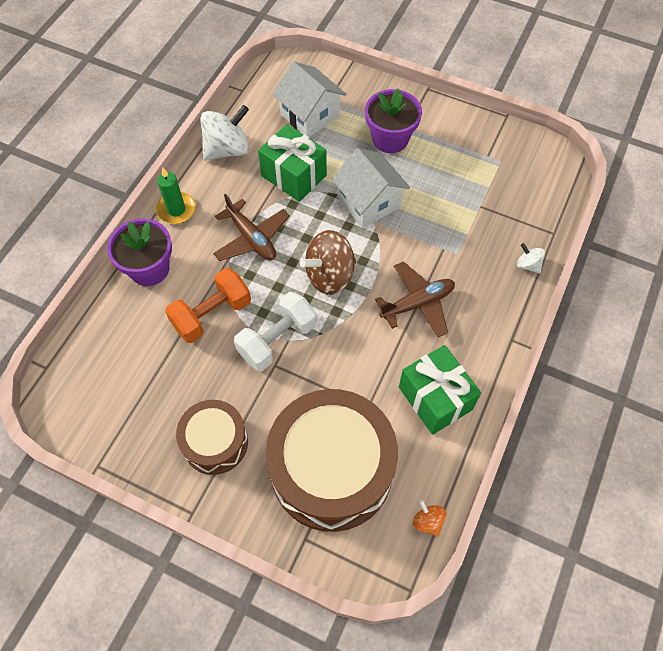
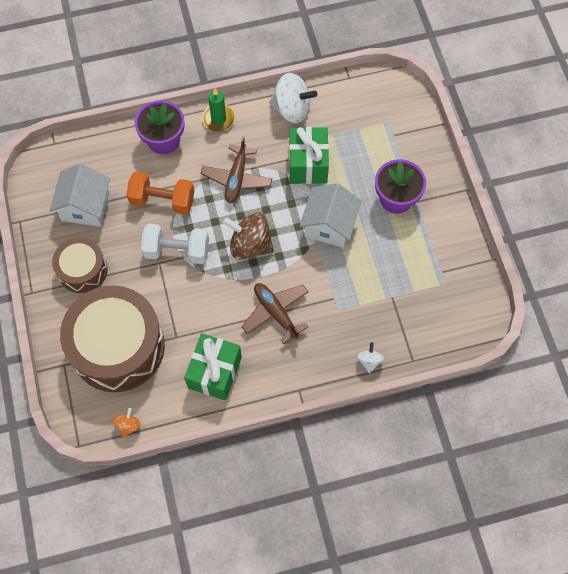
camera: 50 degrees right, 5 degrees up
white house [273,61,346,137] -> white house moved to [50,164,110,227]
brown plane [375,261,455,337] -> brown plane turned 150 degrees counterclockwise [241,283,308,344]

